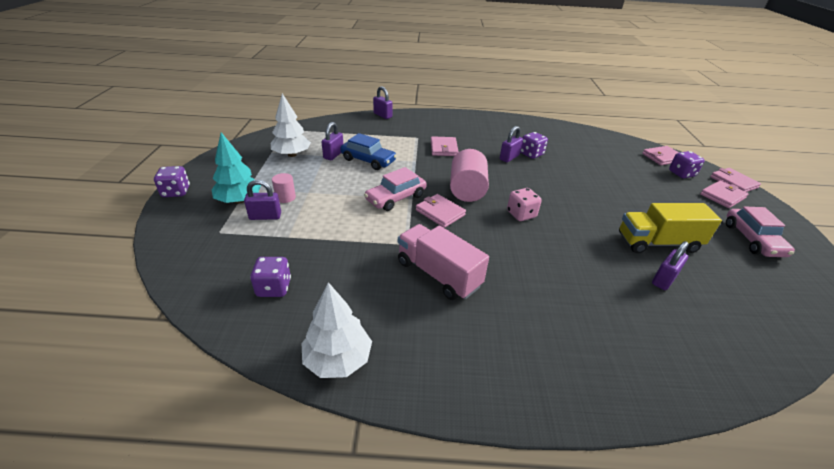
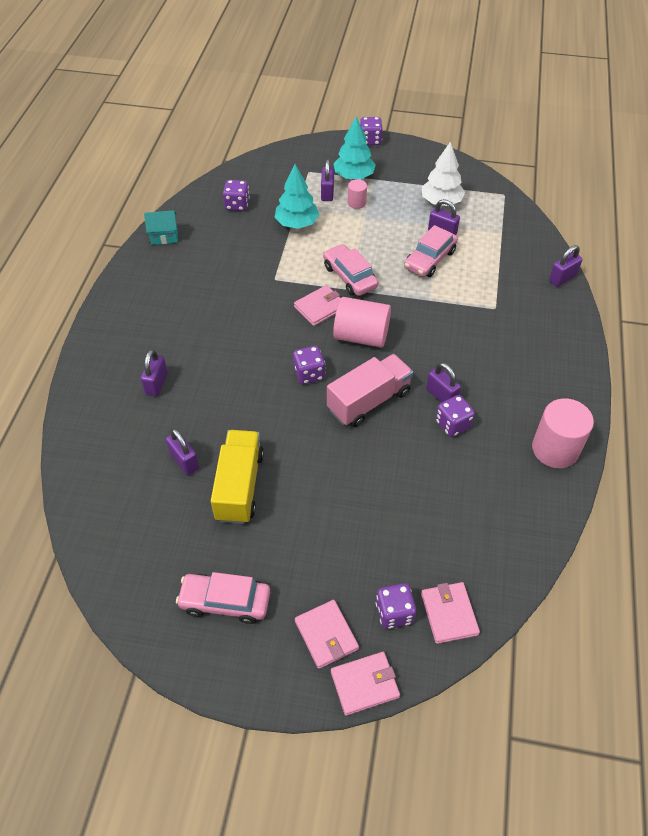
camera: 100 degrees right, 15 degrees up
white tree [302,282,372,378] -> turquoise house [144,210,178,245]
blue car [340,133,397,170] -> pink car [404,225,458,277]
pink truck [398,224,489,300] -> pink truck moved to [327,354,413,427]
pink wallet [431,136,459,156] -> none
pink dice [507,188,542,221] -> purple dice [293,346,325,384]
none -> purple padlock [141,349,168,397]
none -> turquoise tree [274,164,320,229]
none -> pink cylinder [532,398,594,468]

